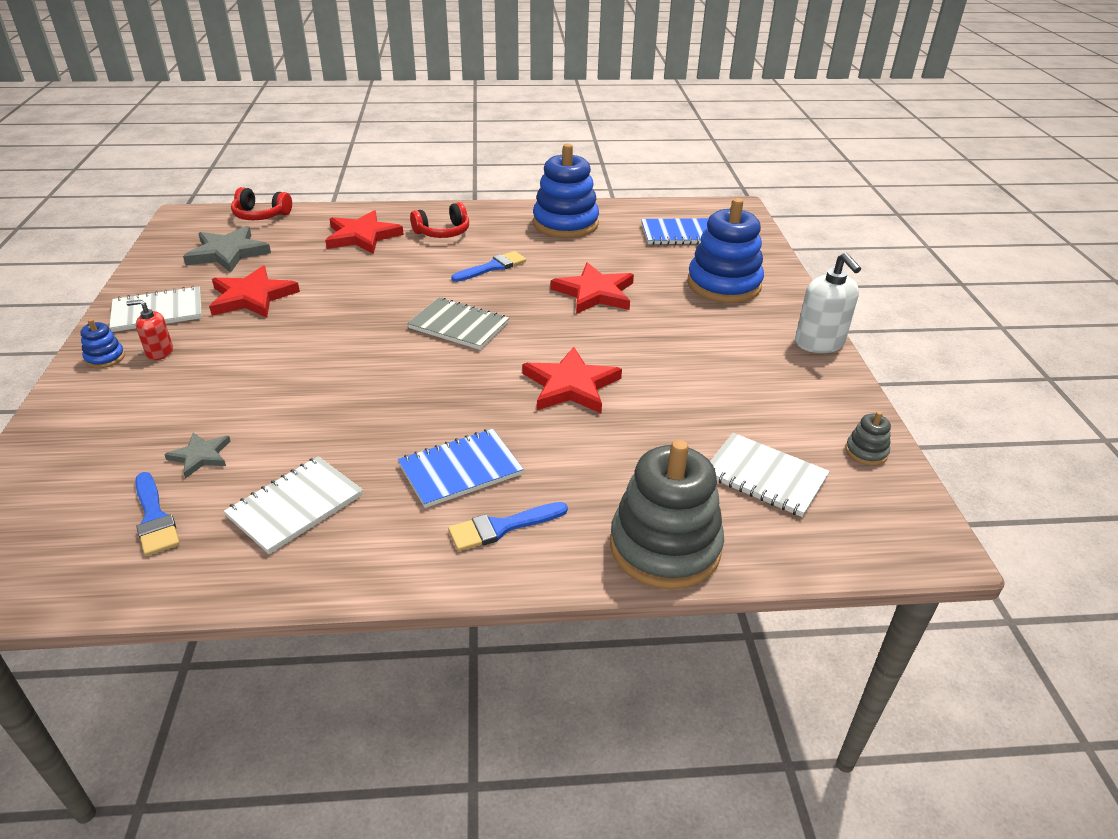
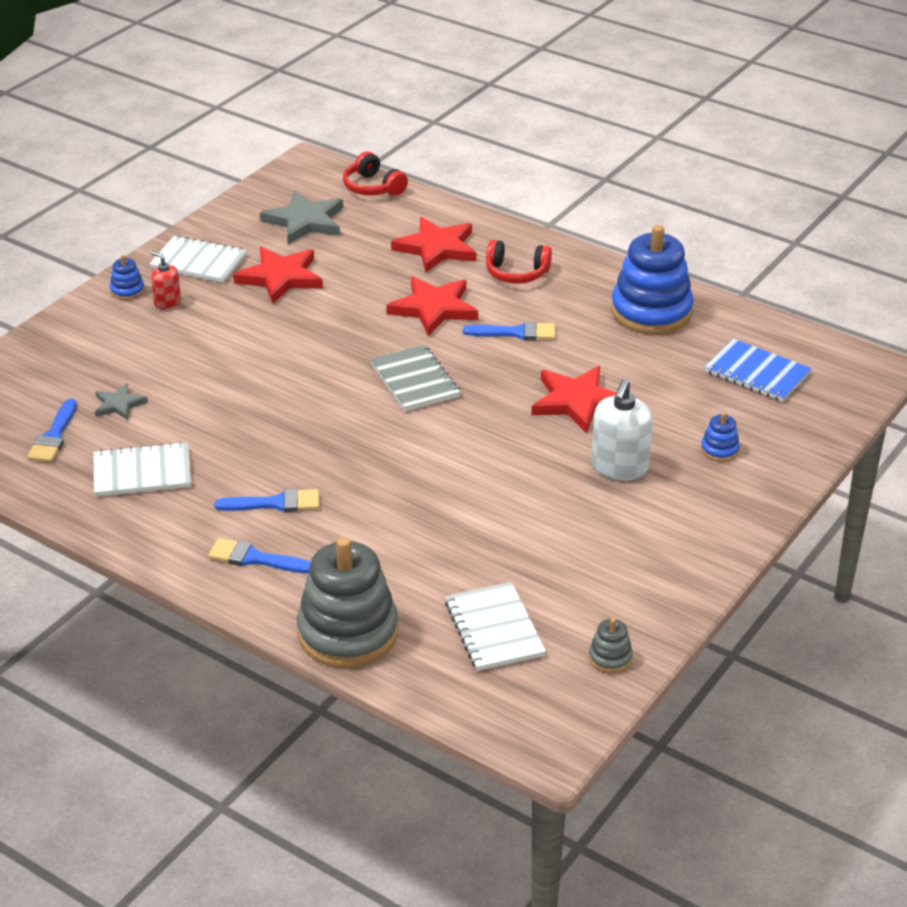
camera: 40 degrees right, 0 degrees up
blue notebook [398,429,523,508] -> blue brush [214,489,319,512]
red star [523,347,622,413] -> red star moved to [386,276,478,336]
blue stacking toy [687,198,764,303] -> blue stacking toy [701,412,740,462], size x0.43
white soap dispenser [795,253,861,353] -> white soap dispenser moved to [591,379,653,481]

